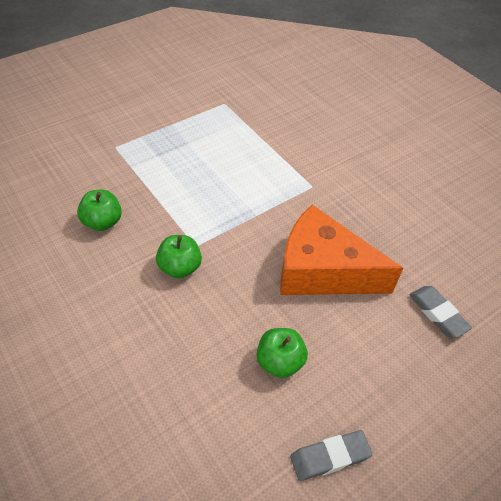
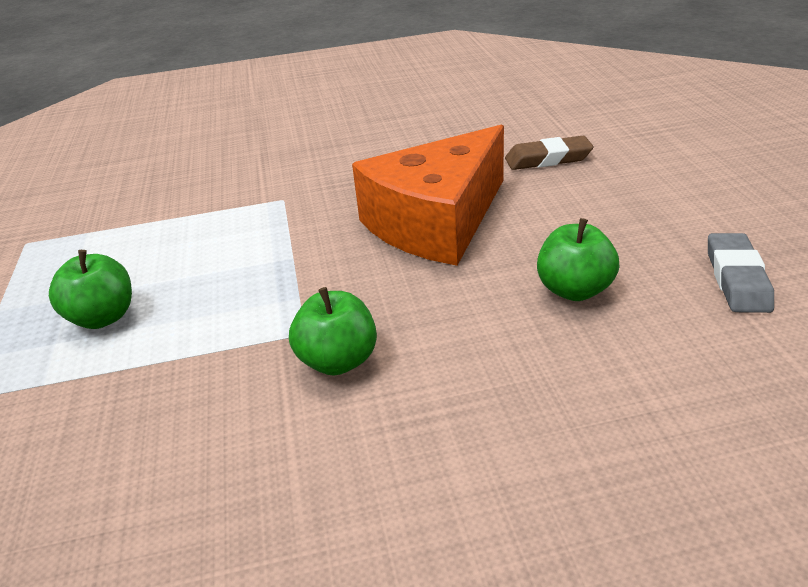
camera: 60 degrees left, 15 degrees down
green apple [77,190,122,231] -> green apple moved to [49,250,132,329]
grey eraser [409,286,472,338] -> brown eraser [505,136,593,170]

